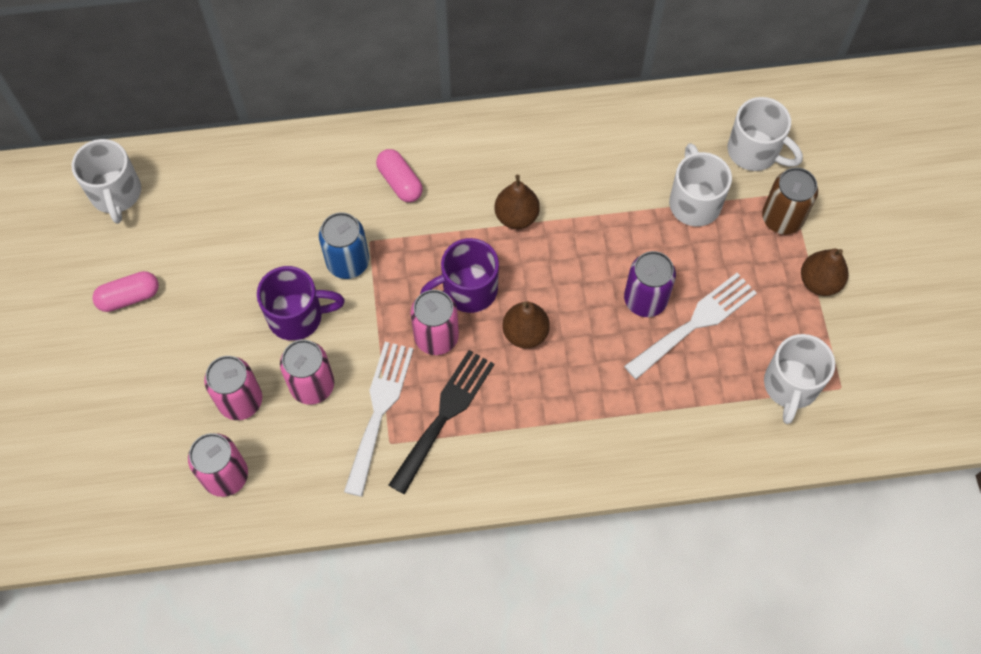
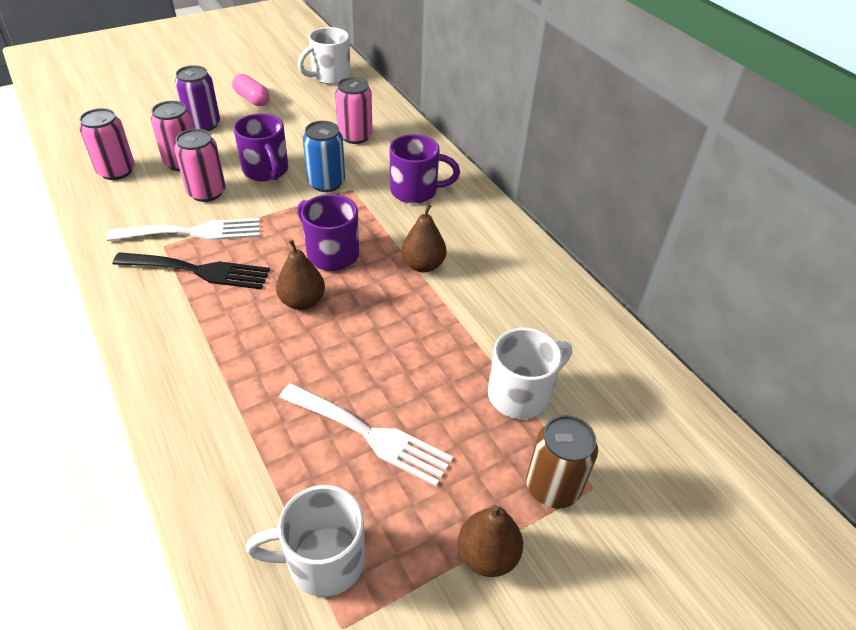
camera: 65 degrees right, 20 degrees down
pink capsule [376,149,423,202] -> purple mug [389,134,460,204]
pink can [410,290,459,355] -> pink can moved to [335,77,373,144]
purple can [624,251,676,317] -> purple can moved to [175,65,220,131]
white mug [727,97,803,171] -> none

